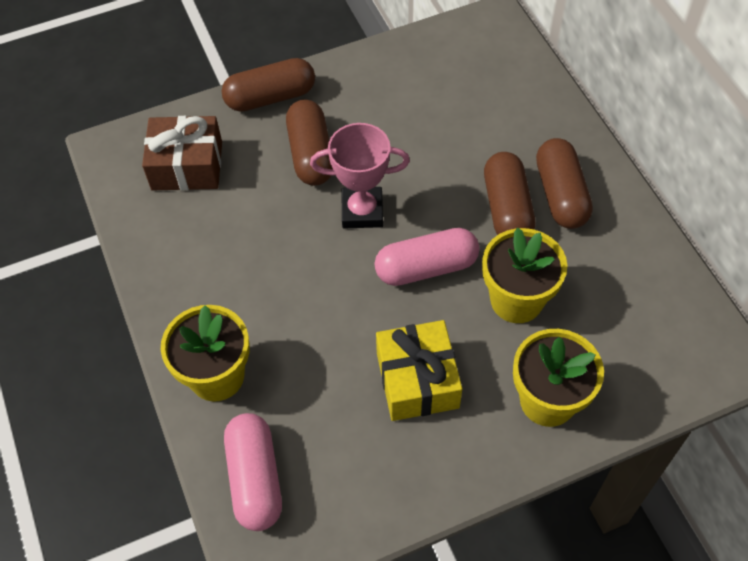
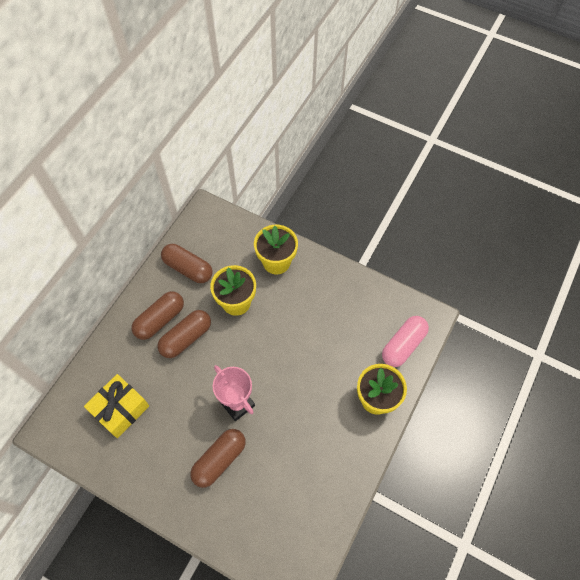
camera: 130 degrees left, 5 degrees up
brown gift [142,116,222,190] -> none
brown capsule [222,58,315,112] -> brown capsule moved to [161,244,213,283]
pink capsule [375,228,479,286] -> none
yellow gift [376,320,462,421] -> yellow gift moved to [84,374,149,438]

